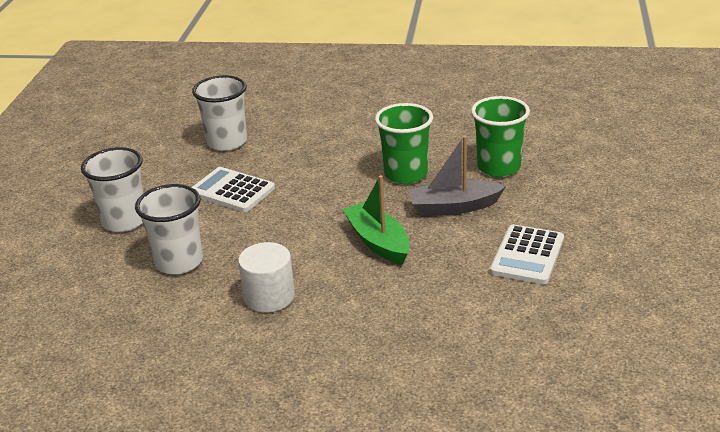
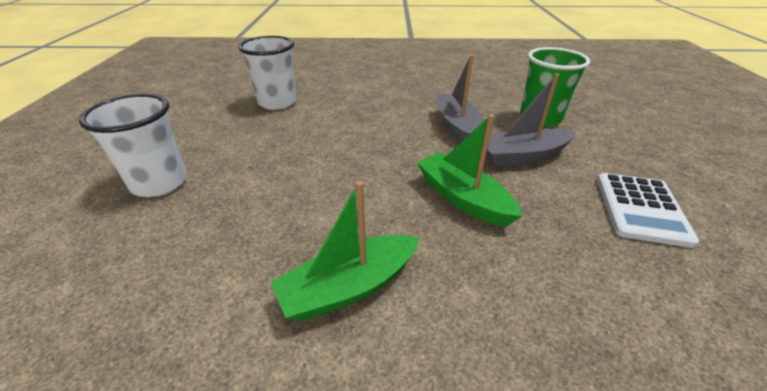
camera: 10 degrees left, 5 degrees up
white cup [135,184,203,274] -> none
white calculator [192,167,275,212] -> none
white cylinder [238,242,295,312] -> green boat [271,181,419,321]
green cup [375,103,433,184] -> grey boat [436,55,483,142]

